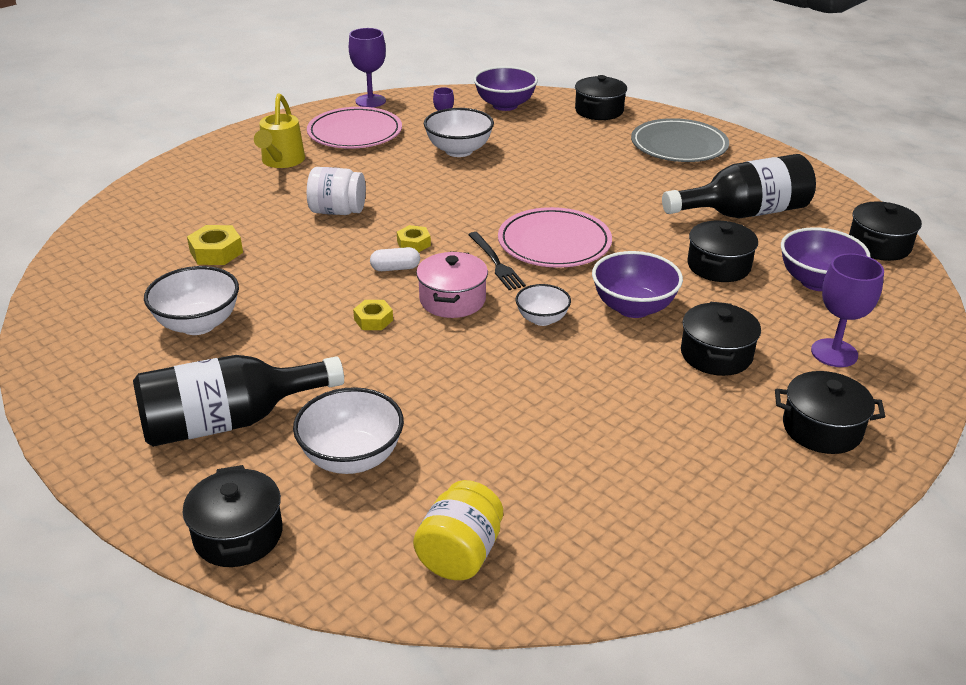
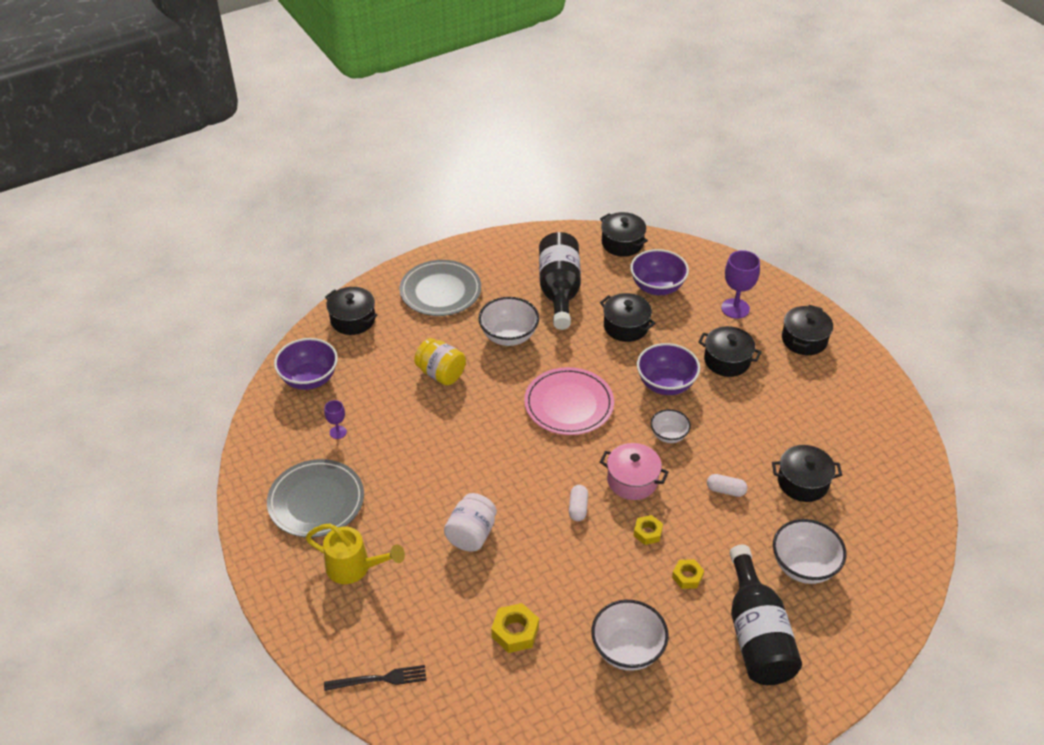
camera: 75 degrees left, 10 degrees up
black pot [183,465,283,567] -> black pot moved to [772,445,842,502]
pink plate [307,107,402,149] -> grey plate [267,459,364,538]
purple goblet [349,28,386,107] -> none
yellow nut [397,225,431,252] -> yellow nut moved to [672,559,704,589]
yellow jar [413,480,503,580] -> yellow jar moved to [414,338,466,385]
white bowl [424,108,494,157] -> white bowl moved to [478,297,539,346]
black fork [468,232,526,290] -> black fork moved to [324,665,426,691]
none -> white capsule [707,474,747,497]

